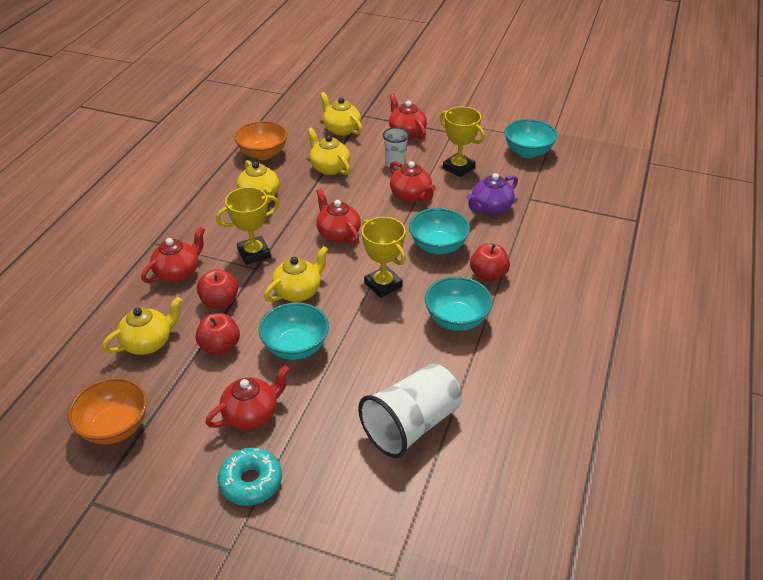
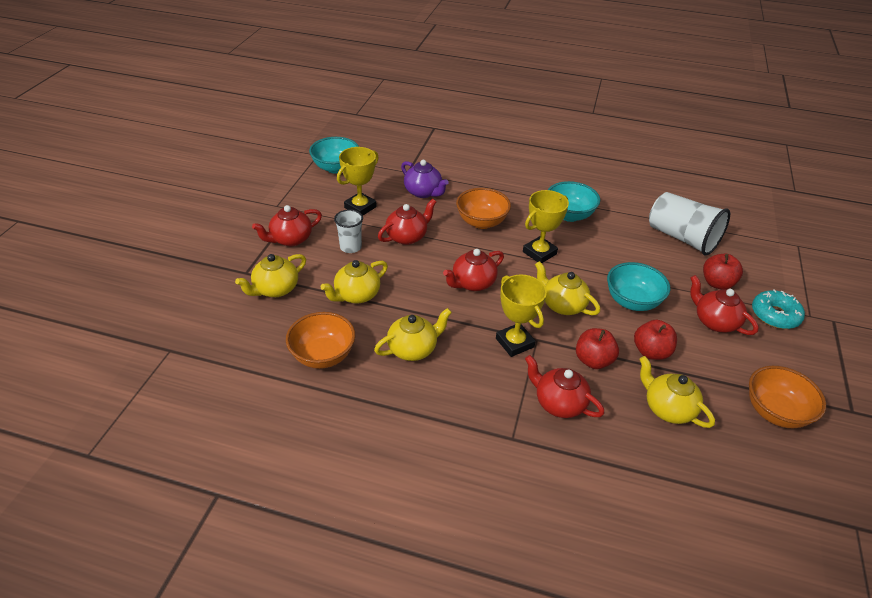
camera: 95 degrees left, 0 degrees up
turquoise bowl [409,208,470,255] -> orange bowl [456,188,511,229]
red apple [470,243,510,282] -> red apple moved to [703,254,743,289]

